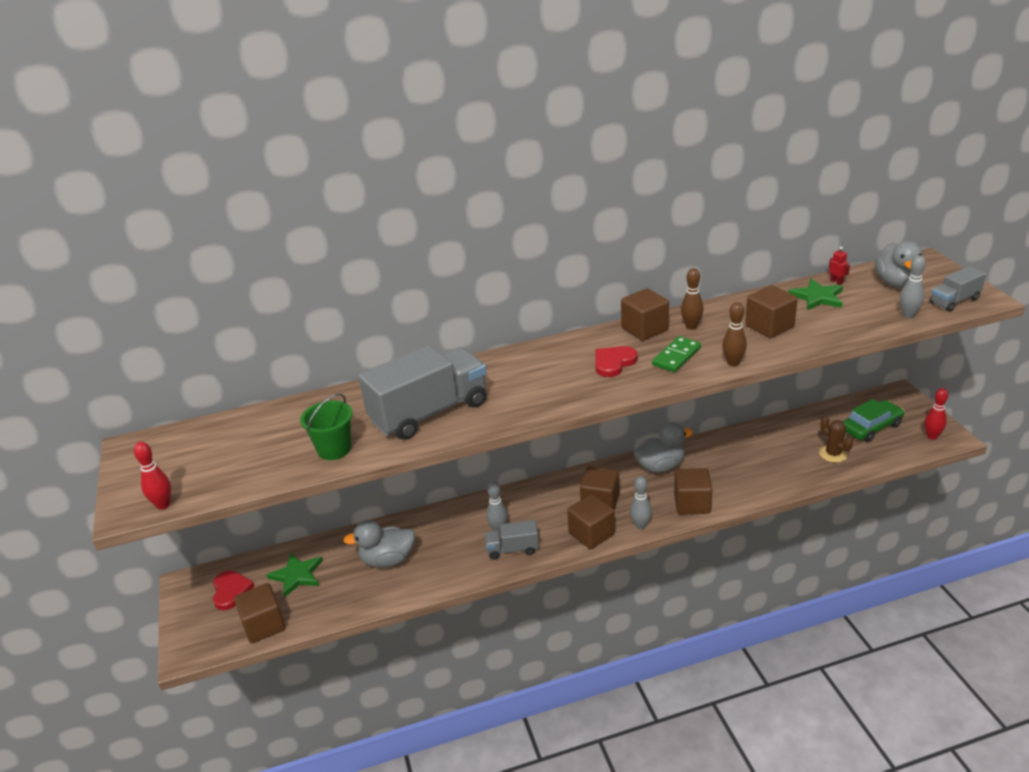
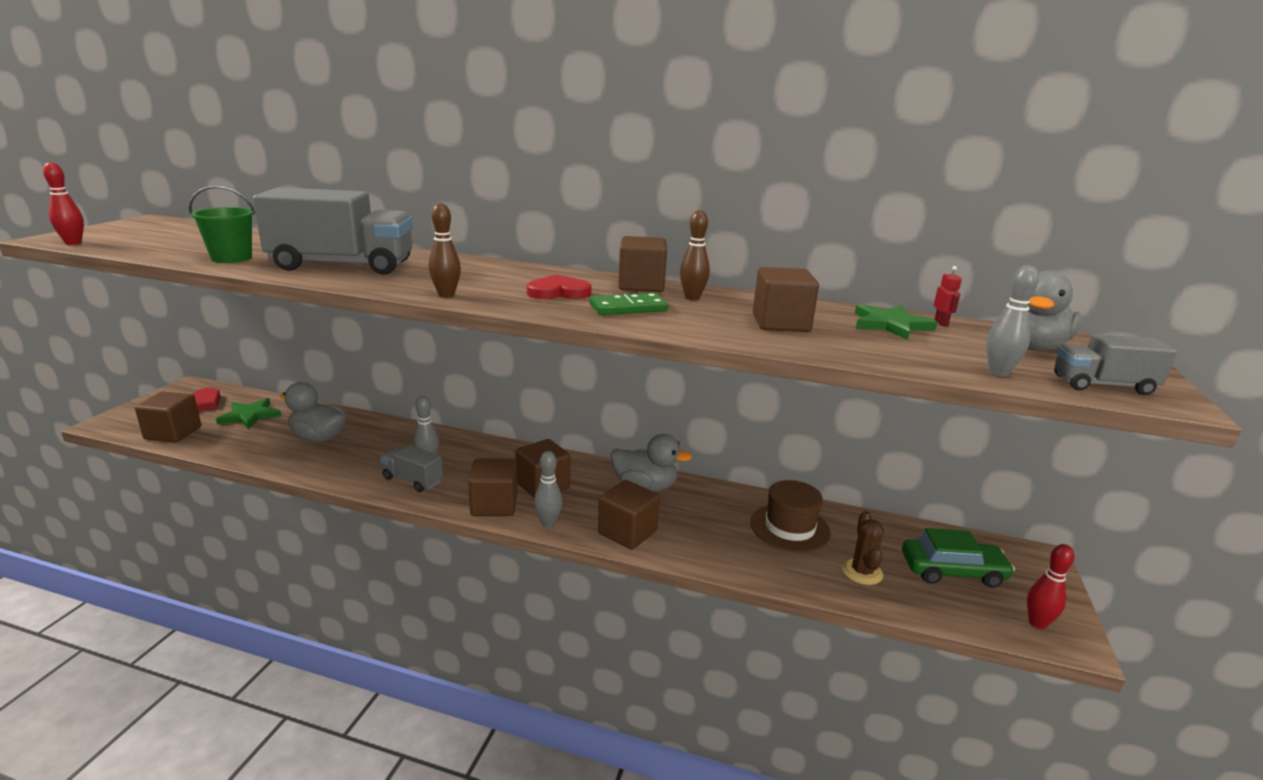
camera: 30 degrees right, 10 degrees down
brown bowling pin [722,302,747,367] -> brown bowling pin moved to [429,203,461,298]
none -> brown hat [750,480,831,552]

